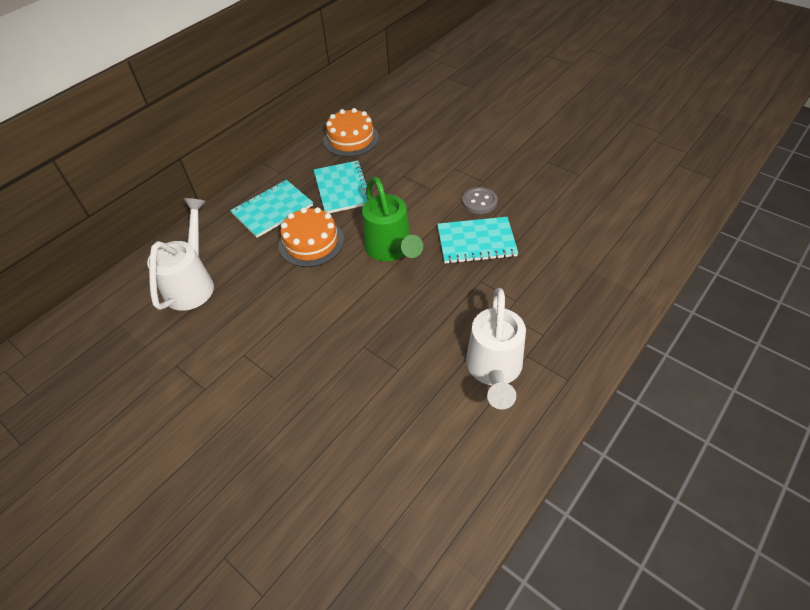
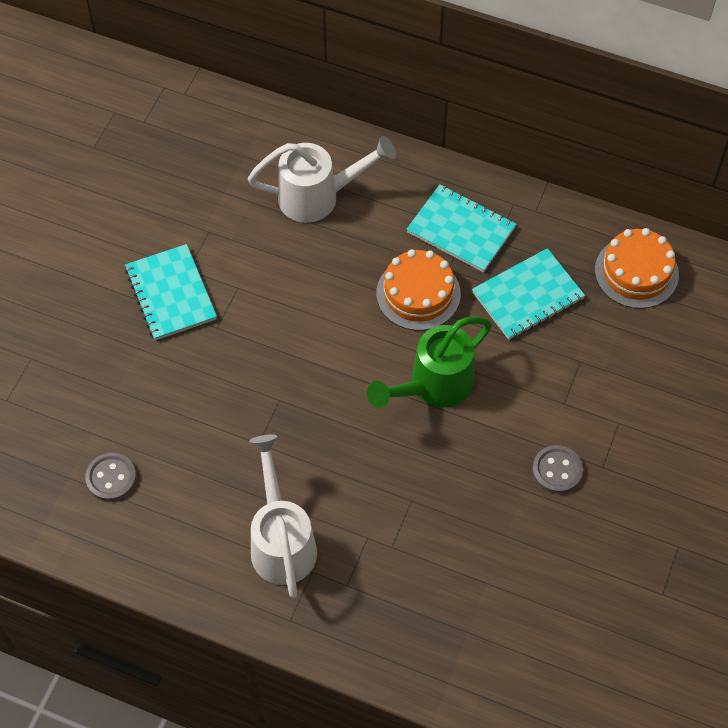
camera: 70 degrees right, 10 degrees up
turquoise notebook [437,217,518,264] -> turquoise notebook moved to [125,244,217,341]
white watering can [466,288,526,410] -> white watering can turned 90 degrees clockwise [249,434,317,598]
none -> grey button [85,453,136,501]

